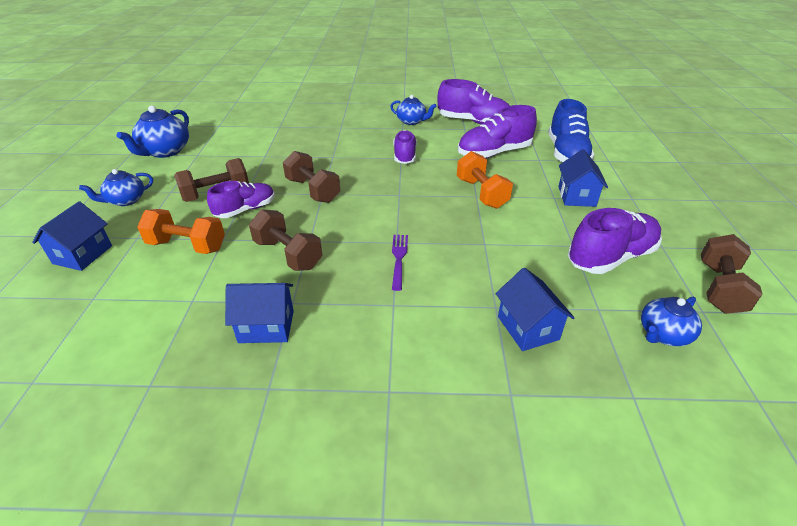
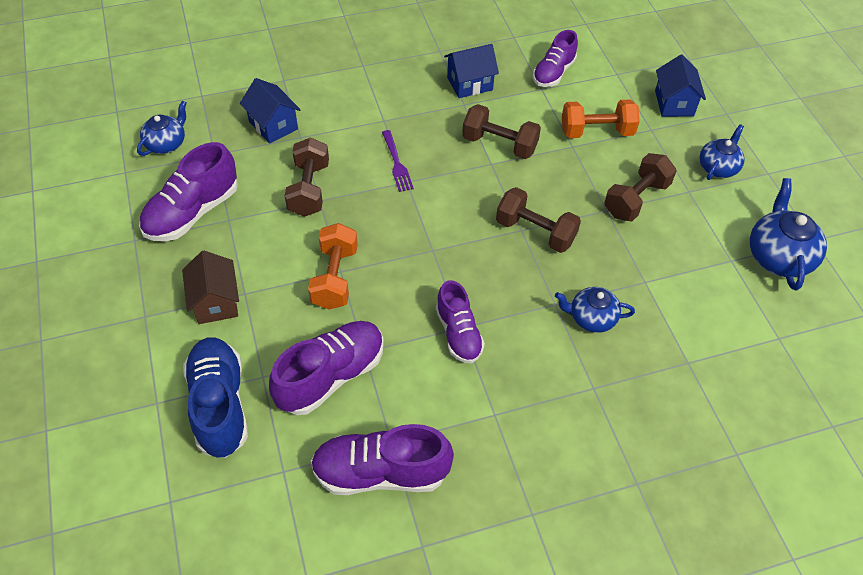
camera: 160 degrees right, 15 degrees up
purple shoe [207,181,275,218] -> purple shoe moved to [533,30,578,87]
blue teapot [390,95,437,125] -> blue teapot moved to [555,287,635,333]
orange dumbbell [457,151,513,209] -> orange dumbbell turned 45 degrees clockwise [308,223,358,310]
blue house [558,149,608,207] -> brown house [182,250,239,324]
brown dumbbell [701,234,762,314] -> brown dumbbell moved to [285,137,329,217]

